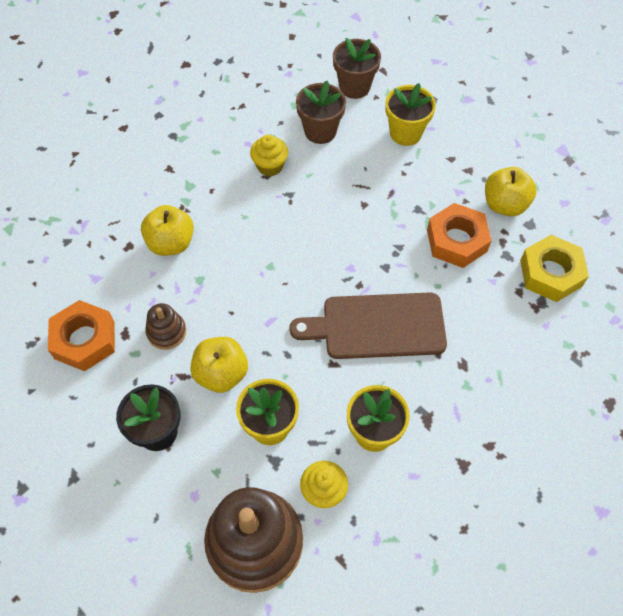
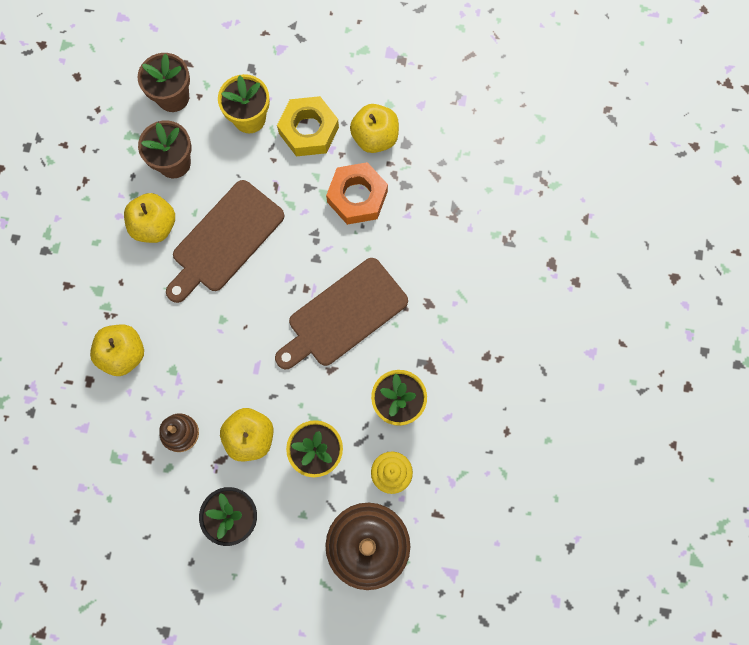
camera: 35 degrees left, 15 degrees up
orange nut [48,300,115,371] -> none
yellow cupcake [250,135,288,176] -> yellow apple [124,193,175,243]
yellow nut [520,235,589,302] -> yellow nut moved to [277,96,339,156]
none -> brown cutting board [166,180,285,303]

